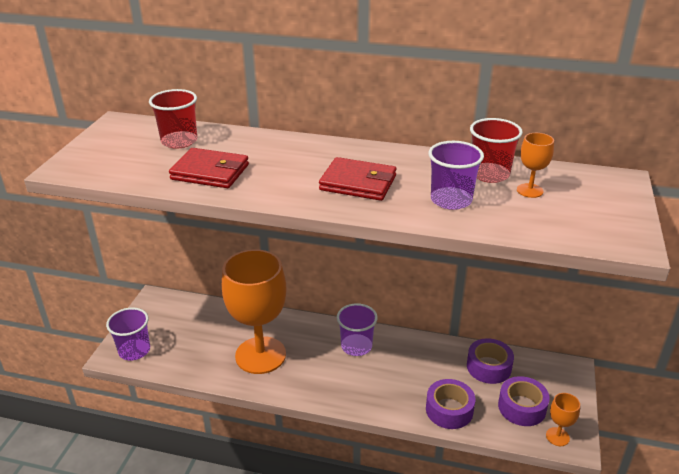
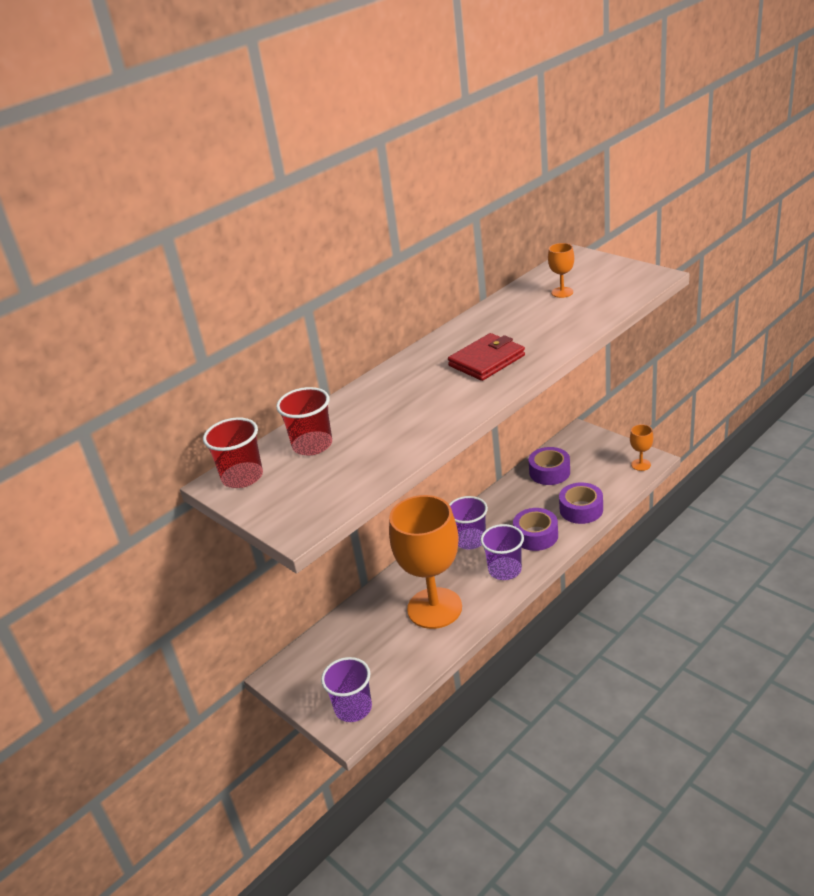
camera: 55 degrees left, 0 degrees up
red wallet [169,148,249,188] -> none
purple cup [428,141,484,210] -> purple cup moved to [480,524,524,580]
red cup [470,118,523,183] -> red cup moved to [203,418,263,488]
purple tape [498,376,550,426] -> purple tape moved to [513,508,558,551]

